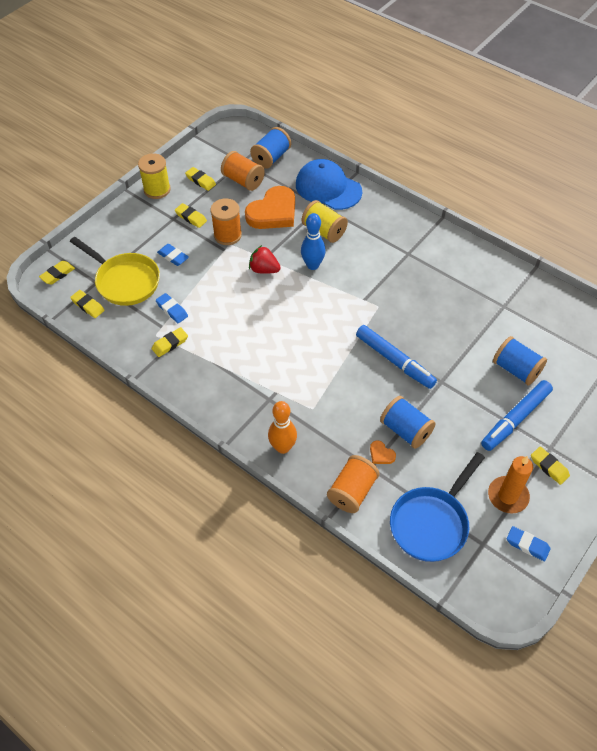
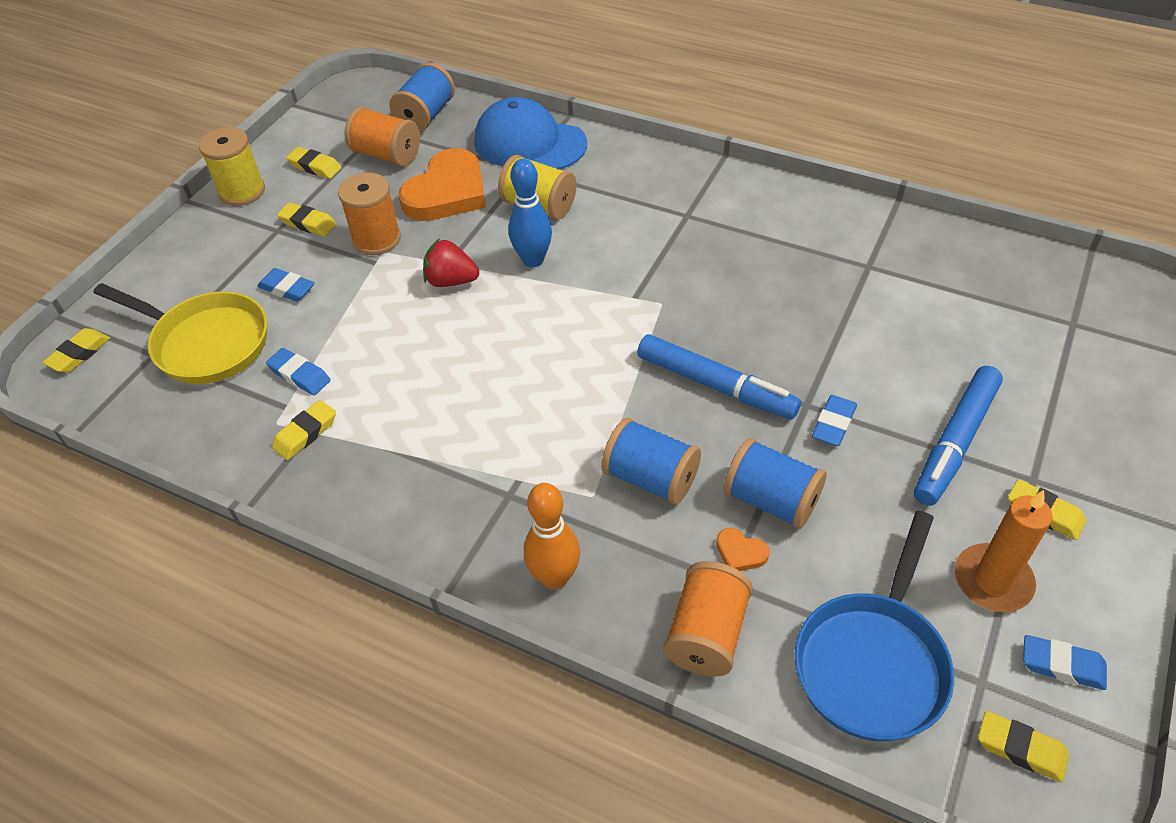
camera: 10 degrees left, 5 degrees down
yellow eraser [70,290,105,318] -> yellow eraser moved to [978,711,1069,782]
blue spool [493,336,547,386] -> blue spool moved to [601,418,701,505]
none -> blue eraser [812,395,857,446]

